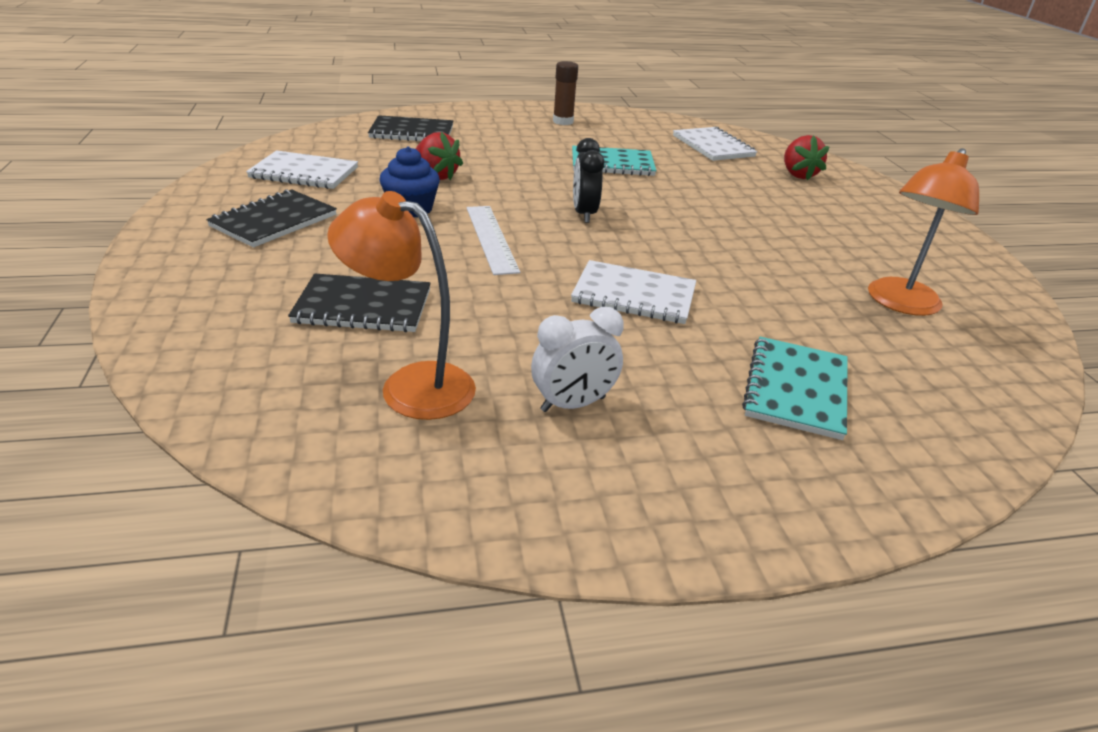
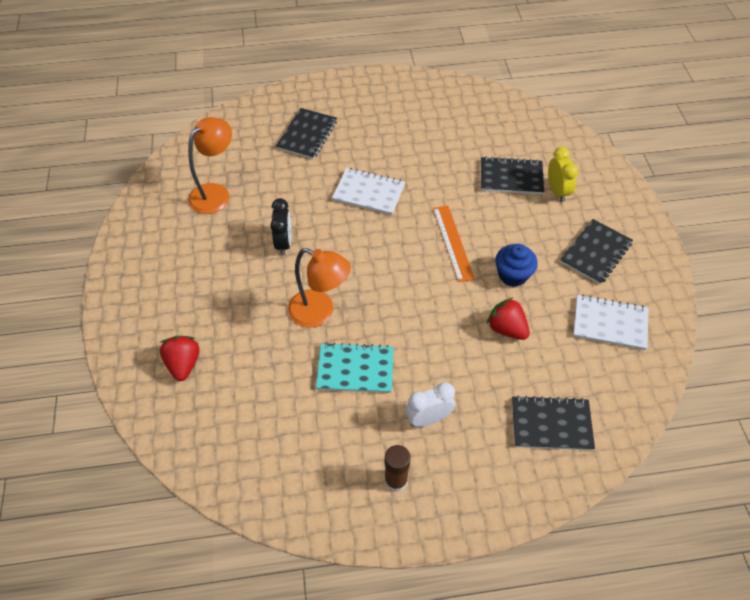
camera: 175 degrees left, 20 degrees up
orange lamp [327,191,476,420] -> orange lamp moved to [288,248,351,328]
white ruler [467,206,520,275] -> orange ruler [433,205,475,282]
white clock [531,307,624,412] -> white clock moved to [405,382,455,427]
black clock [573,138,605,223] -> black clock moved to [270,198,291,255]
white notebook [673,127,757,161] -> none
turquoise notebook [742,337,848,440] -> black notebook [276,108,337,159]
none -> yellow clock [548,147,578,202]

